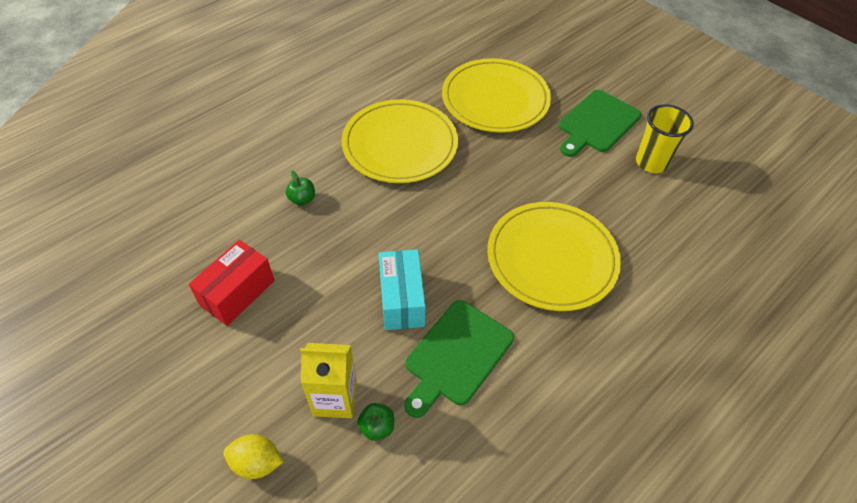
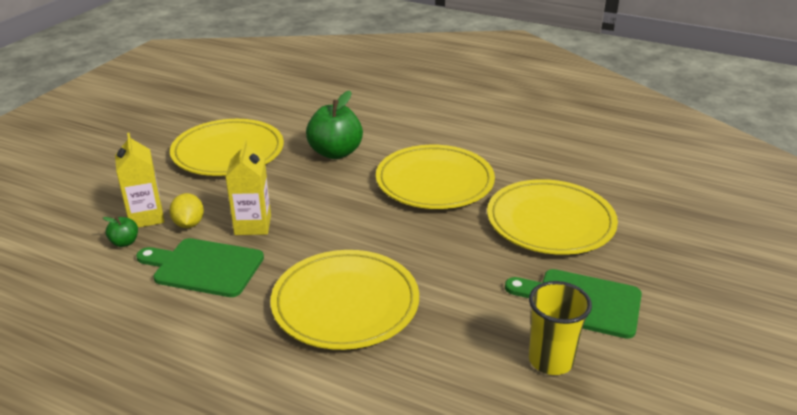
camera: 70 degrees right, 20 degrees down
red box [189,240,275,326] -> yellow plate [170,119,284,176]
yellow lemon [224,434,283,479] -> yellow lemon moved to [169,193,204,228]
green apple [286,171,315,206] -> green apple [306,91,363,159], size x2.15
turquoise box [379,249,426,330] -> yellow carton [226,139,271,235]

